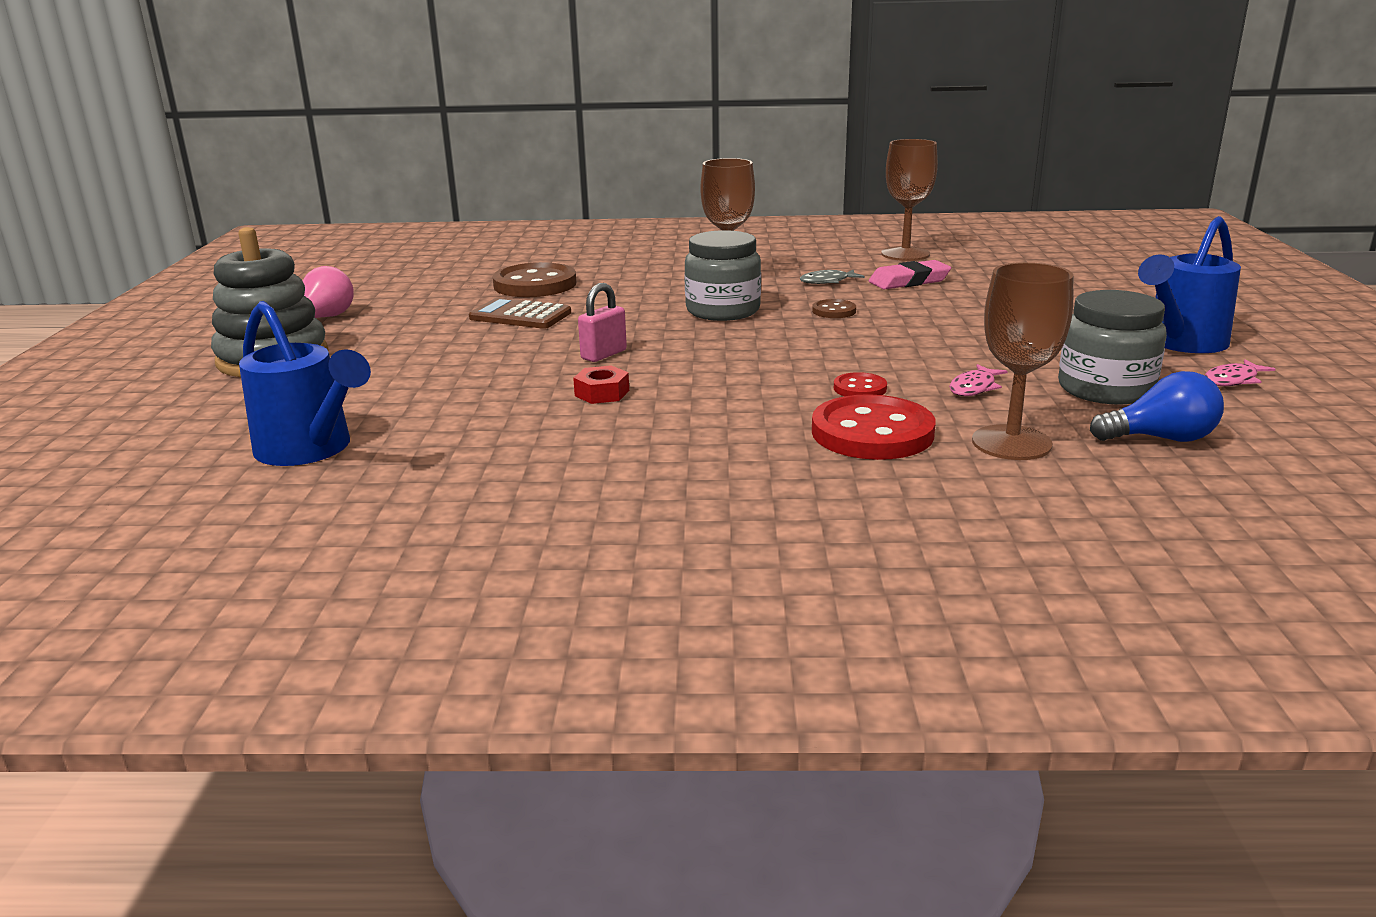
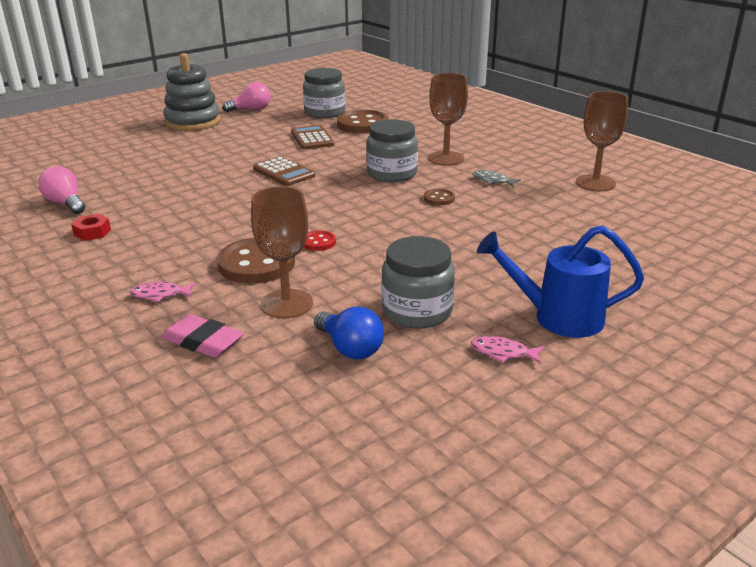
camera: 50 degrees right, 5 degrees up
blue watering can [239,301,371,466] -> none
red nut [573,365,629,404] -> red nut moved to [71,214,111,241]
pink padlock [578,283,627,362] -> brown calculator [253,156,316,186]
red button [812,394,935,460] -> brown button [217,238,295,284]
pink eraser [869,260,951,289] -> pink eraser moved to [161,314,244,358]
pink fish [949,364,1008,396] -> pink fish moved to [130,282,196,302]
none -> pink light bulb [38,166,85,214]
none -> grey jar [303,68,345,118]

